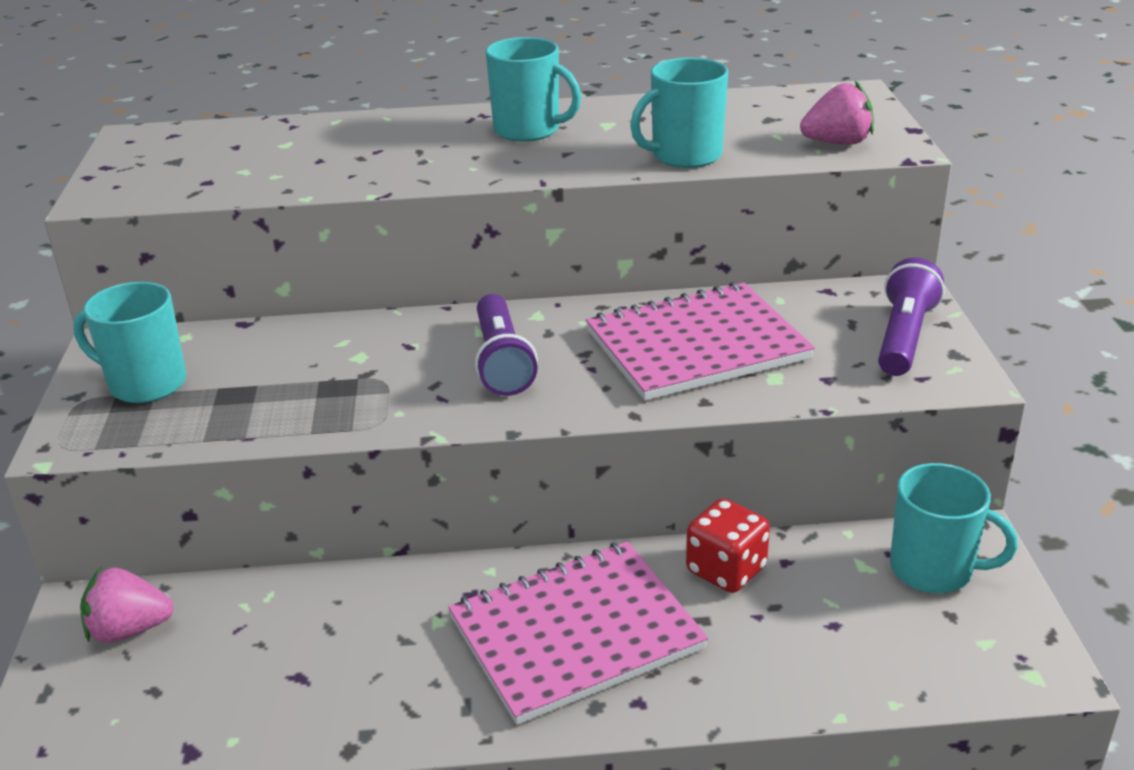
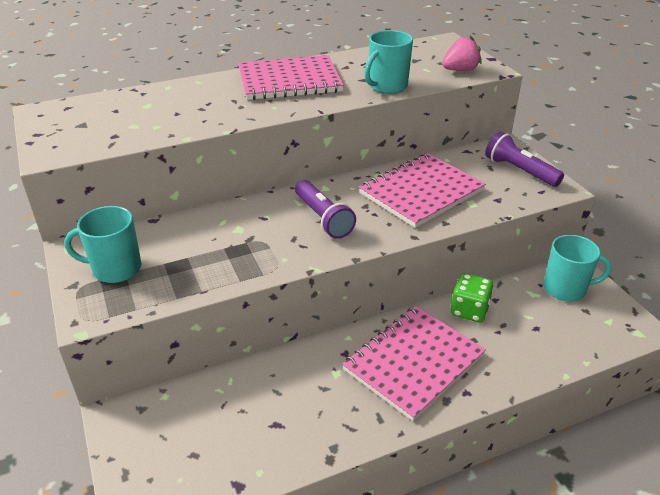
camera: 20 degrees left, 5 degrees up
pink strawberry [80,567,174,643] -> none
turquoise mug [485,37,581,142] -> pink notebook [238,55,344,100]
red dice [686,498,770,593] -> green dice [450,273,494,322]
purple flashlight [878,258,945,376] -> purple flashlight turned 45 degrees counterclockwise [485,131,564,187]

